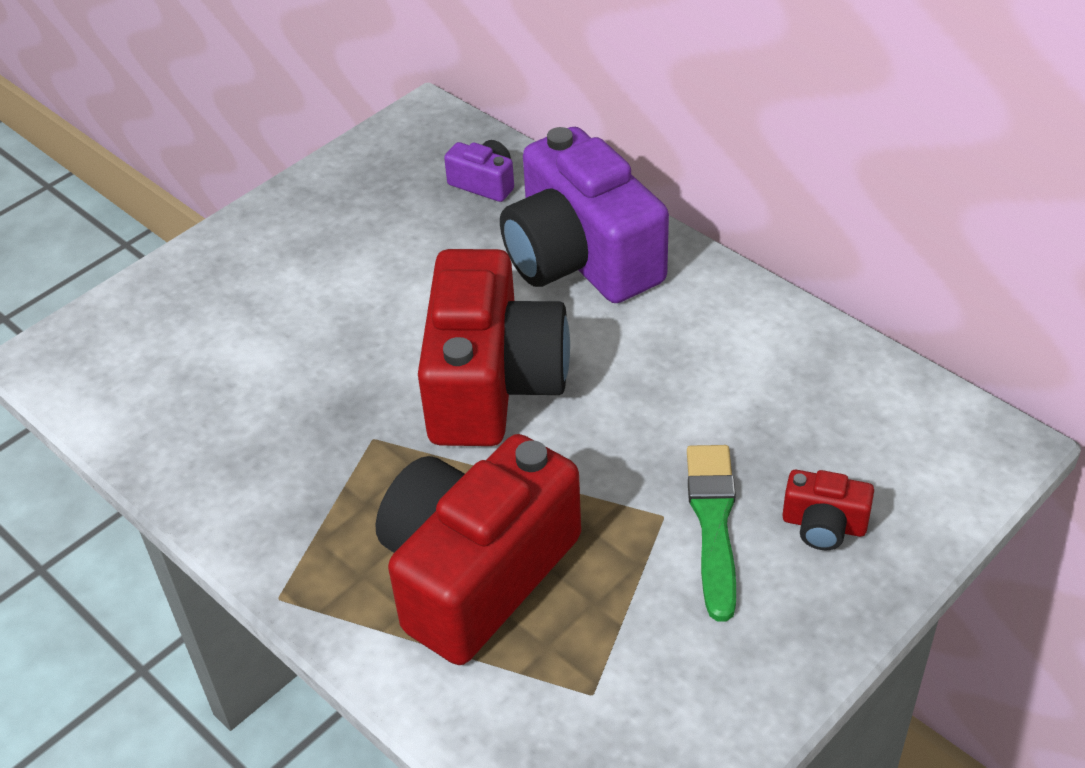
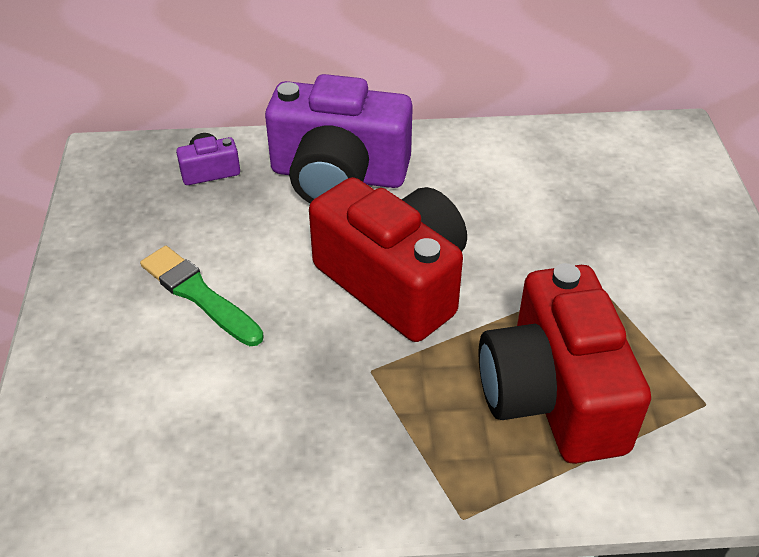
camera: 50 degrees left, 0 degrees up
green brush [687,445,736,622] -> green brush moved to [140,246,264,346]
red camera [782,470,874,550] -> none

